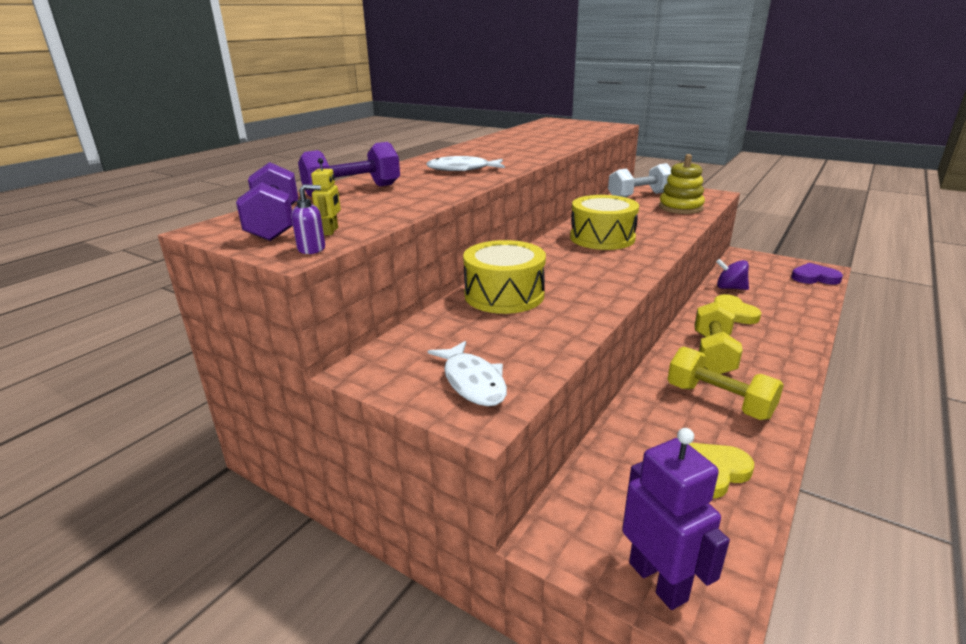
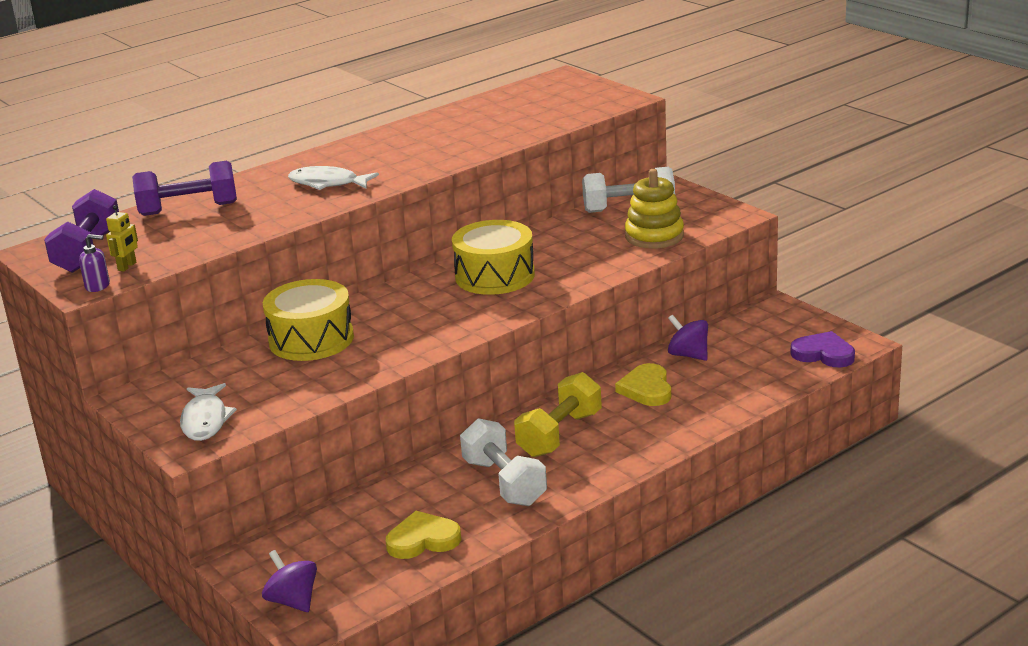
camera: 20 degrees right, 0 degrees up
purple robot [622,428,730,610] -> purple spinning top [262,550,317,612]
yellow dumbbell [668,347,784,420] -> white dumbbell [460,418,547,506]

